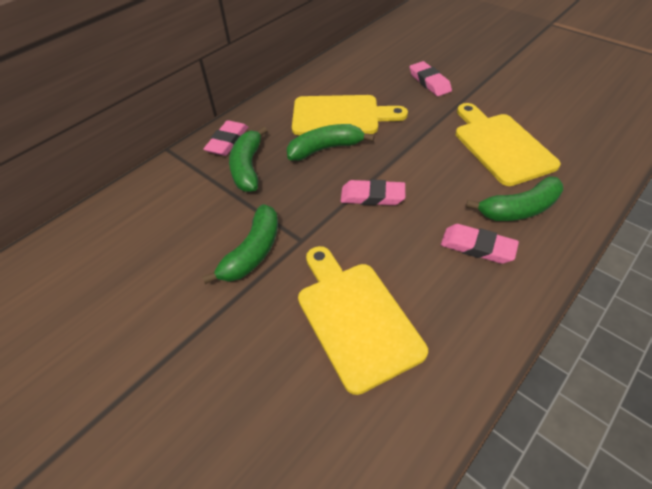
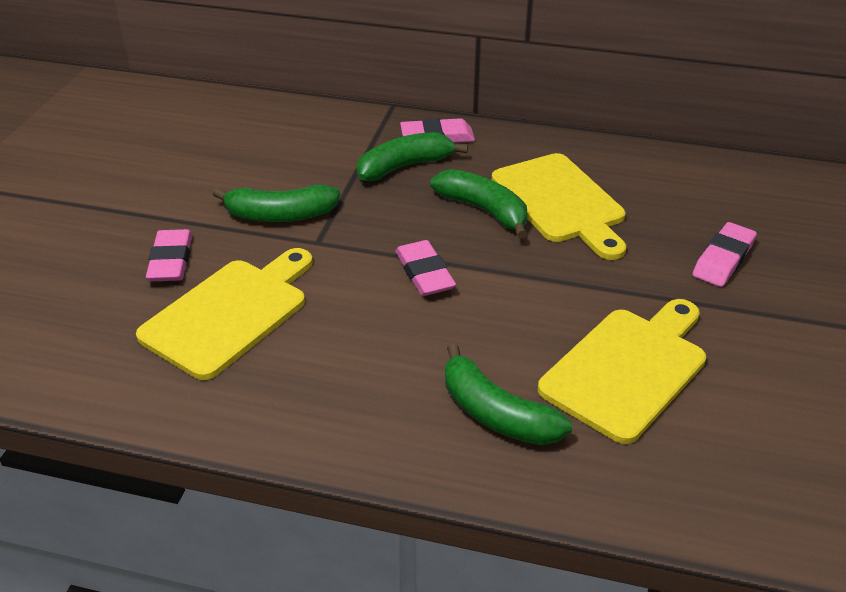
camera: 60 degrees right, 10 degrees down
pink eraser [441,224,519,264] -> pink eraser moved to [146,229,192,281]

